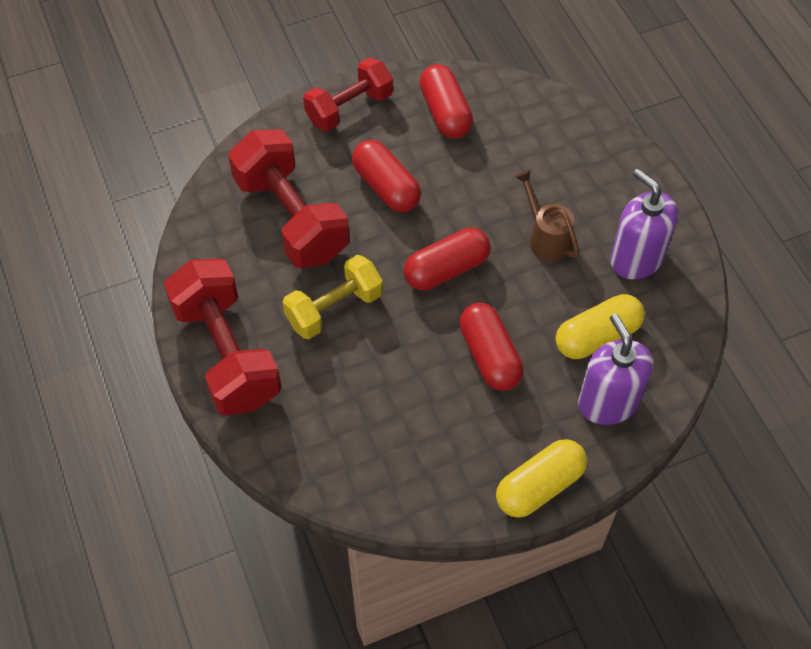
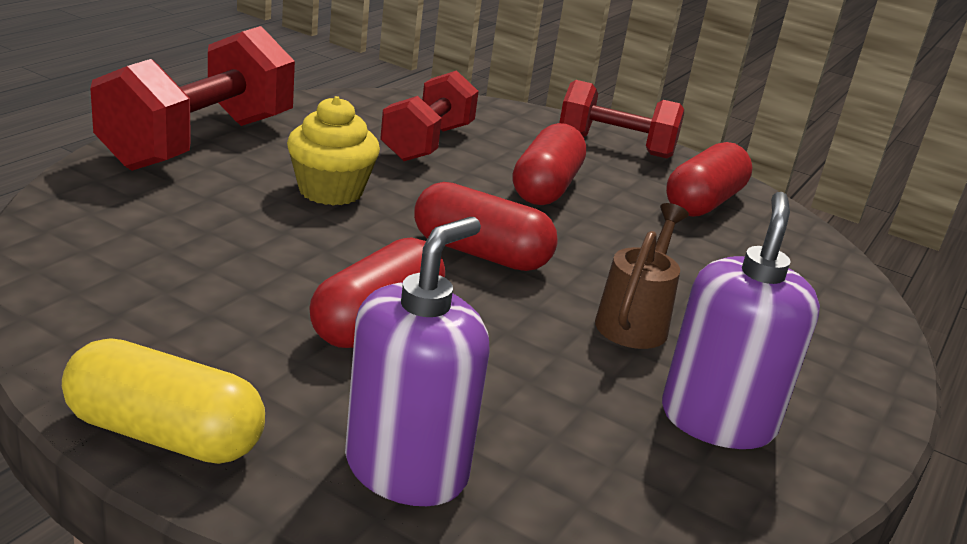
camera: 50 degrees right, 30 degrees down
red dumbbell [228,129,350,268] -> red dumbbell [380,70,479,161], size x0.65
yellow dumbbell [282,255,383,339] -> yellow cupcake [287,96,380,206]
yellow capsule [556,294,645,359] -> none

